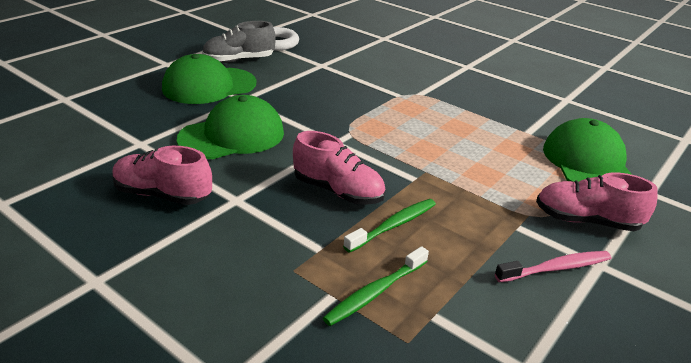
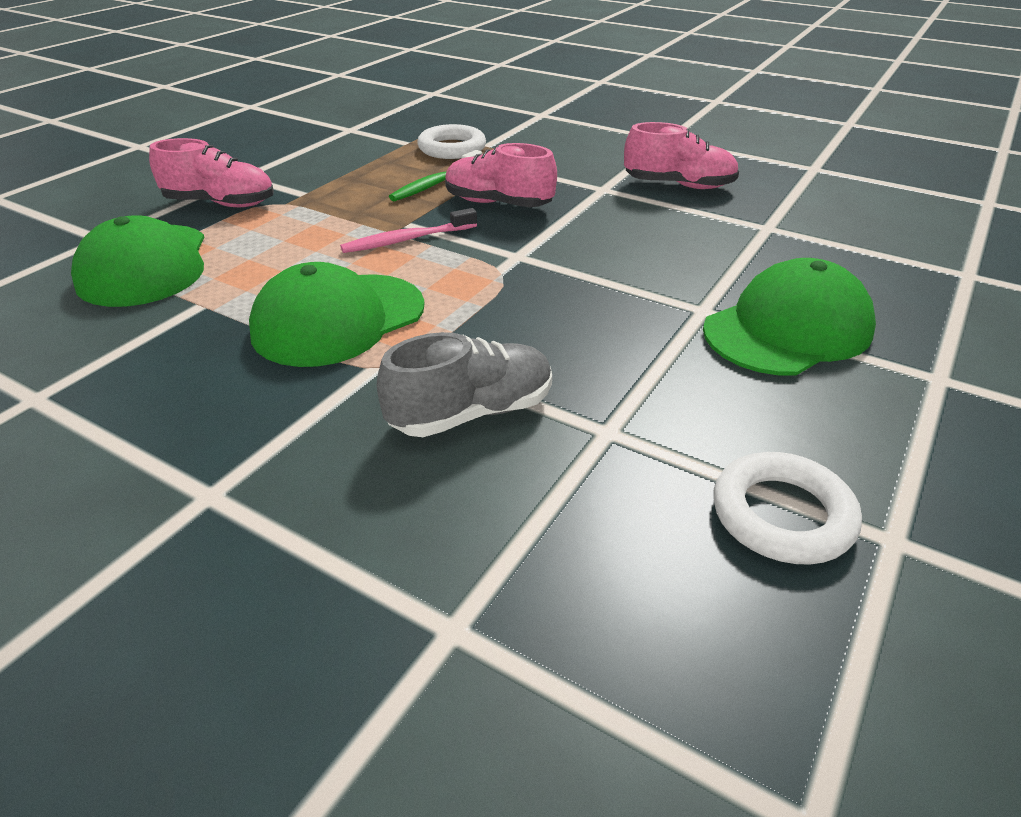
camera: 175 degrees right, 5 degrees up
green cap [177,95,284,159] -> green cap moved to [249,262,425,367]
grey shoe [202,21,276,63] -> grey shoe moved to [377,332,552,437]
green toothbrush [323,246,429,326] -> white ring [417,124,486,159]
pink toothbrush [495,251,611,282] -> pink toothbrush moved to [340,208,477,253]

